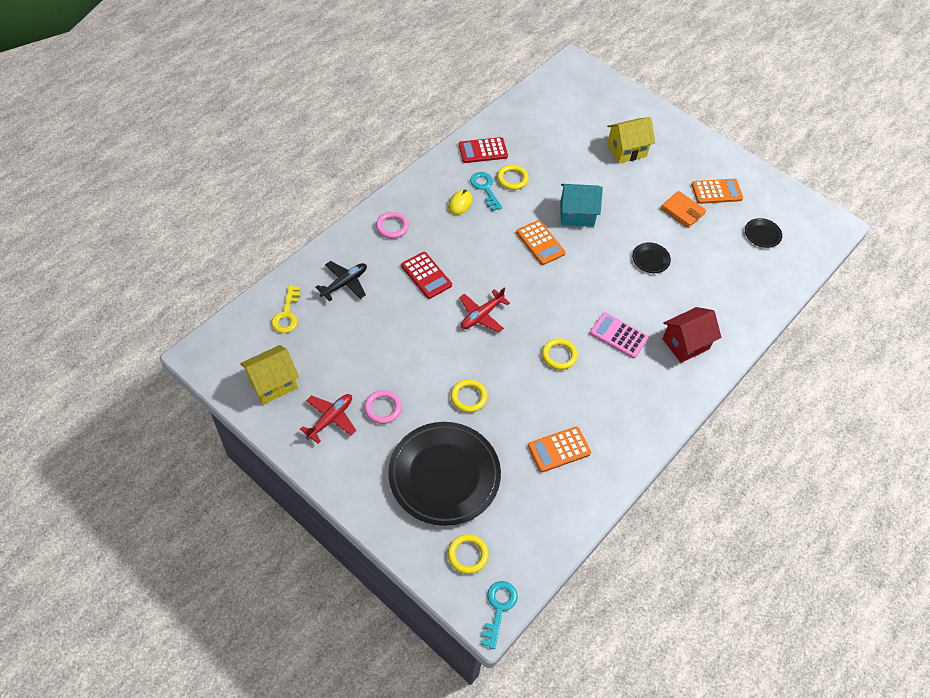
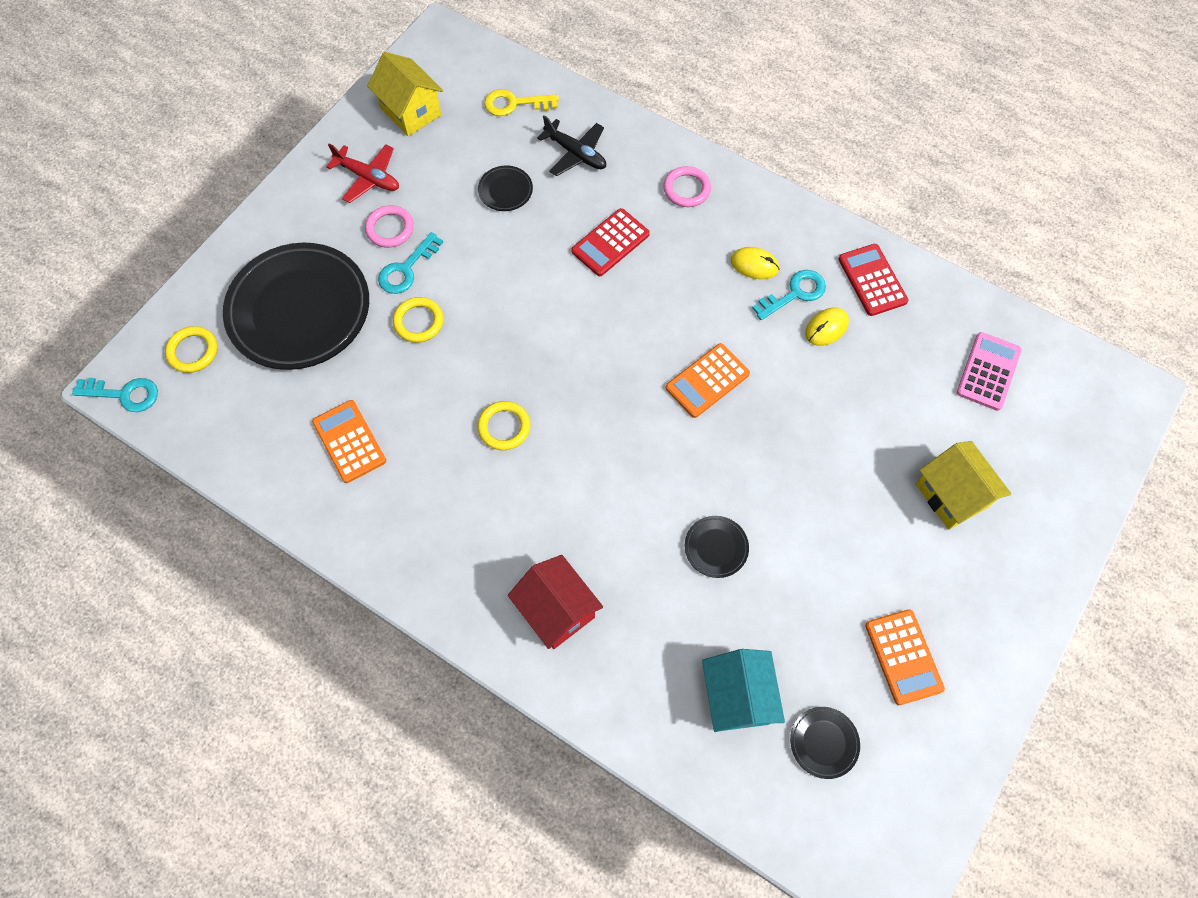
camera: 85 degrees right, 10 degrees up
red plane [459,287,510,333] -> none
yellow ring [497,165,529,190] -> yellow mouse [805,307,849,346]
turquoise house [560,184,603,227] -> turquoise house moved to [702,649,785,732]
pink calculator [590,312,649,358] -> pink calculator moved to [957,332,1022,411]
orange wallet [661,191,706,228] -> none
none -> turquoise key [378,232,443,294]
none -> black plate [478,166,533,211]

